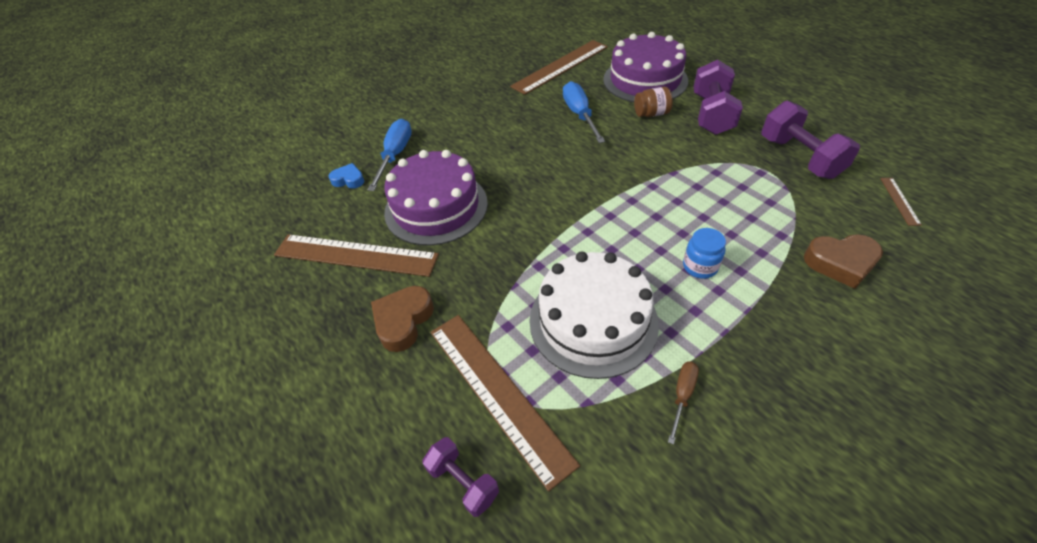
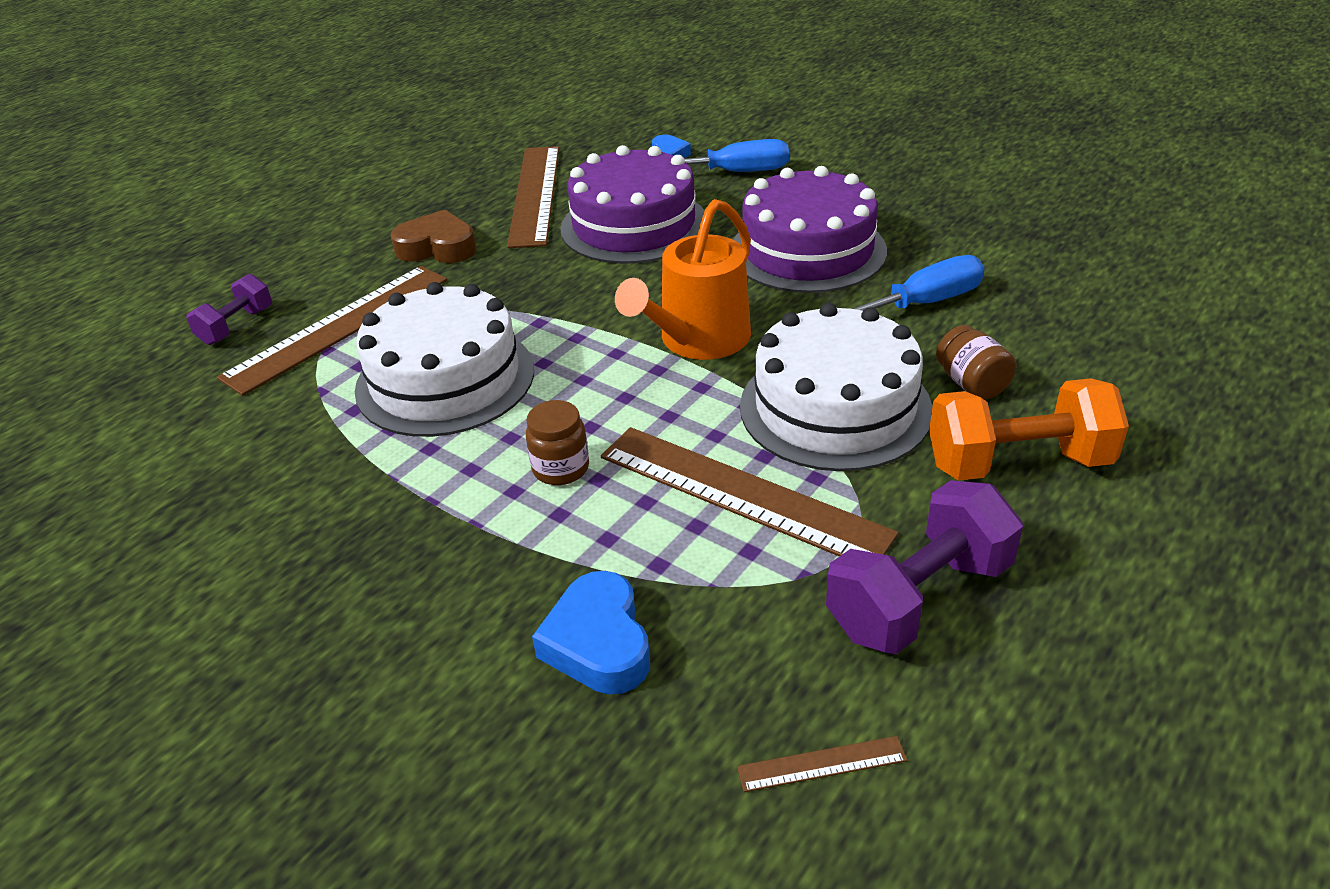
camera: 75 degrees right, 10 degrees down
brown ruler [510,40,608,95] -> brown ruler moved to [601,427,898,556]
purple cake [603,32,688,102] -> purple cake moved to [733,166,887,293]
brown screwdriver [668,361,699,445] -> none
blue jar [683,228,726,279] -> brown jar [526,400,589,485]
purple dumbbell [694,60,743,135] -> orange dumbbell [929,378,1129,480]
brown heart [804,234,883,289] -> blue heart [532,571,650,694]
none -> orange watering can [615,199,751,360]
none -> white cake [740,303,933,471]

